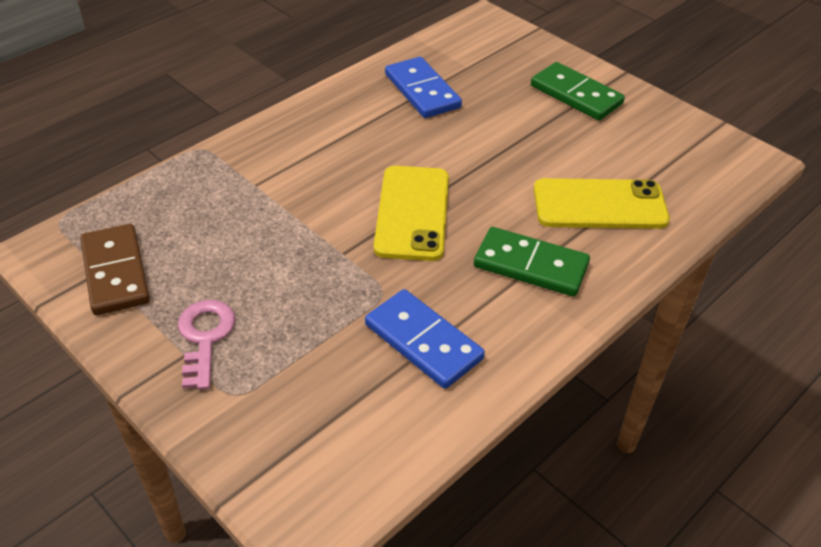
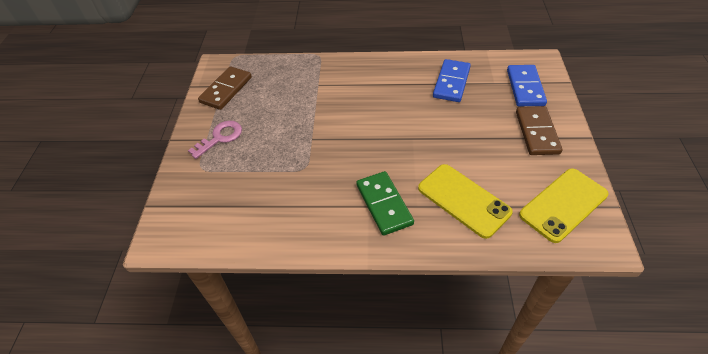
camera: 50 degrees right, 5 degrees up
blue domino [365,289,485,389] -> blue domino moved to [507,65,547,106]
yellow phone [374,166,449,261] -> yellow phone moved to [519,168,609,243]
green domino [531,62,625,120] -> brown domino [516,106,562,155]

